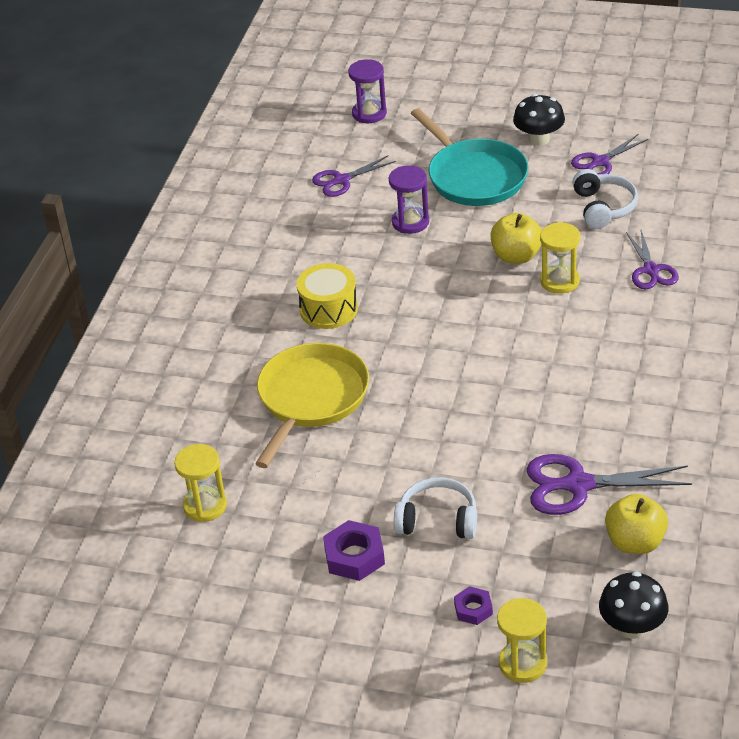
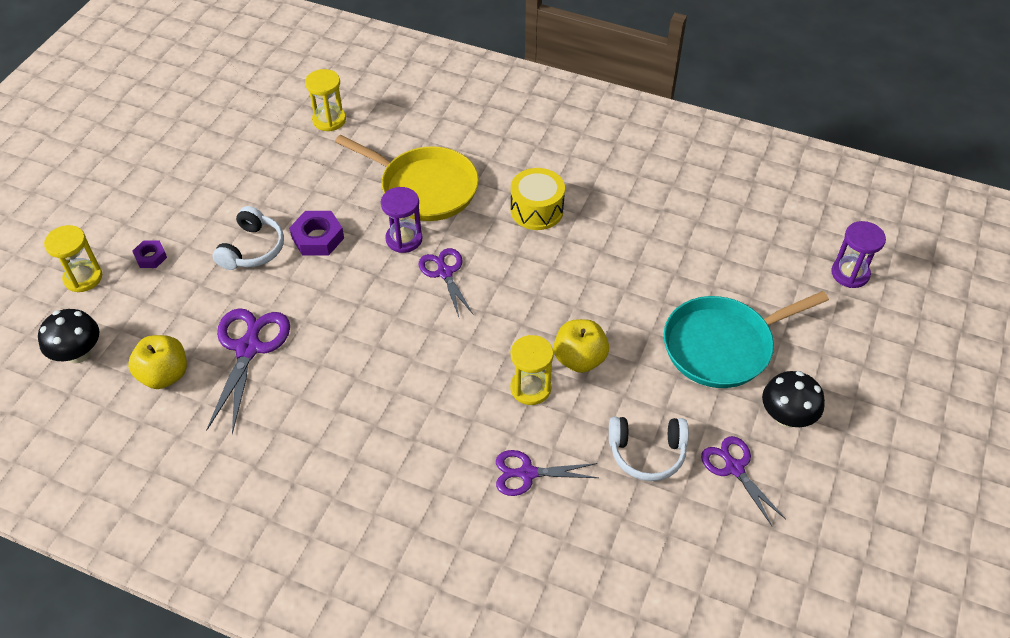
camera: 95 degrees right, 10 degrees up
purple scissors [312,155,396,197] -> purple scissors moved to [419,248,474,317]
purple nut [323,520,385,581] -> purple nut moved to [289,211,344,256]
purple hourglass [389,165,429,234] -> purple hourglass moved to [381,187,423,253]

